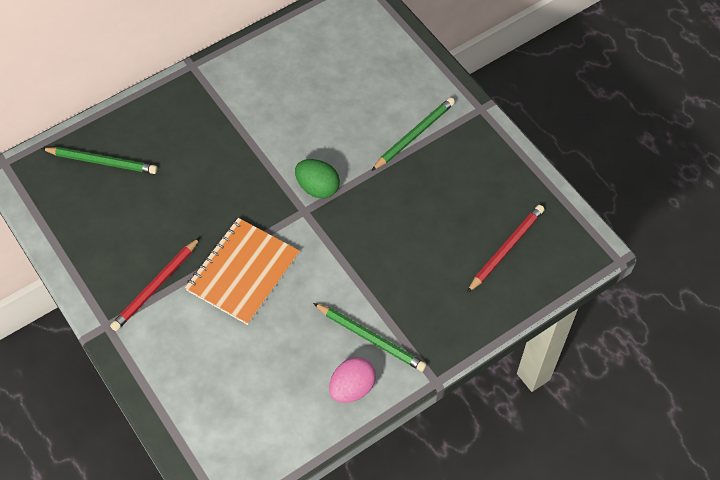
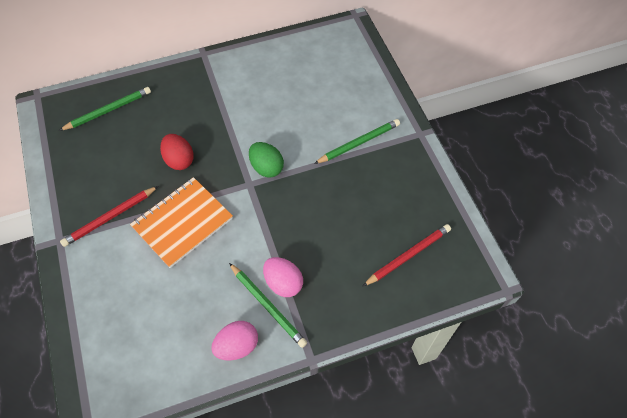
camera: 15 degrees right, 0 degrees up
green pencil [41,147,157,174] -> green pencil turned 60 degrees counterclockwise [59,87,151,131]
none -> red egg [160,134,194,170]
none -> pink egg [263,257,303,297]

